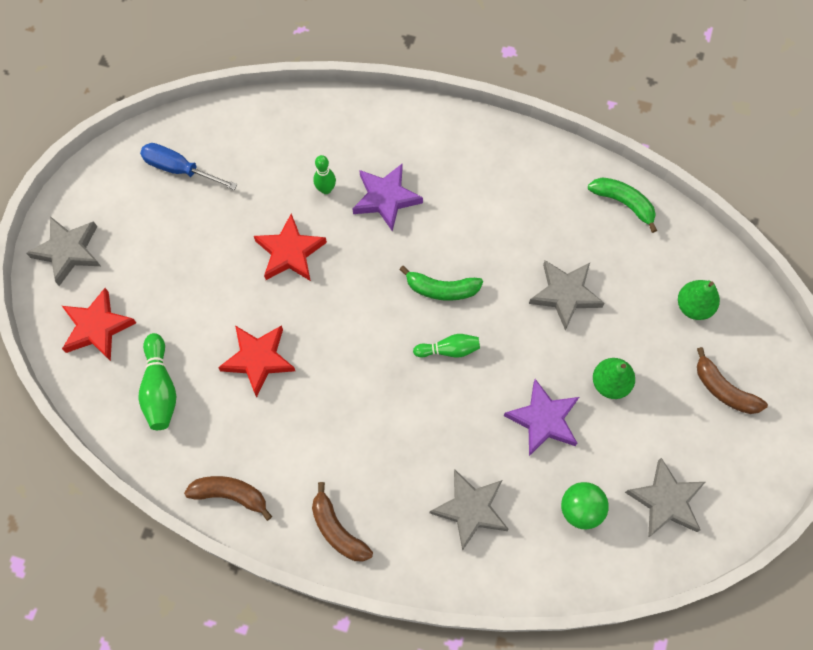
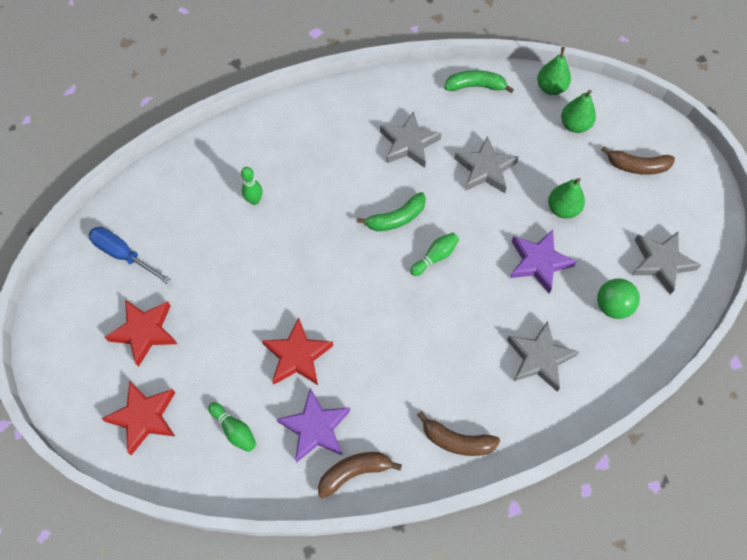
camera: 35 degrees left, 5 degrees down
grey star [26,216,100,286] -> grey star moved to [380,111,442,168]
green bowling pin [138,333,176,430] -> green bowling pin [208,402,256,452], size x0.66
blue screwdriver [140,143,237,190] -> blue screwdriver turned 45 degrees clockwise [89,227,170,284]
red star [254,214,327,281] -> red star moved to [105,300,177,367]
purple star [353,164,423,231] -> purple star moved to [277,388,350,463]
none -> green pear [537,47,571,95]

